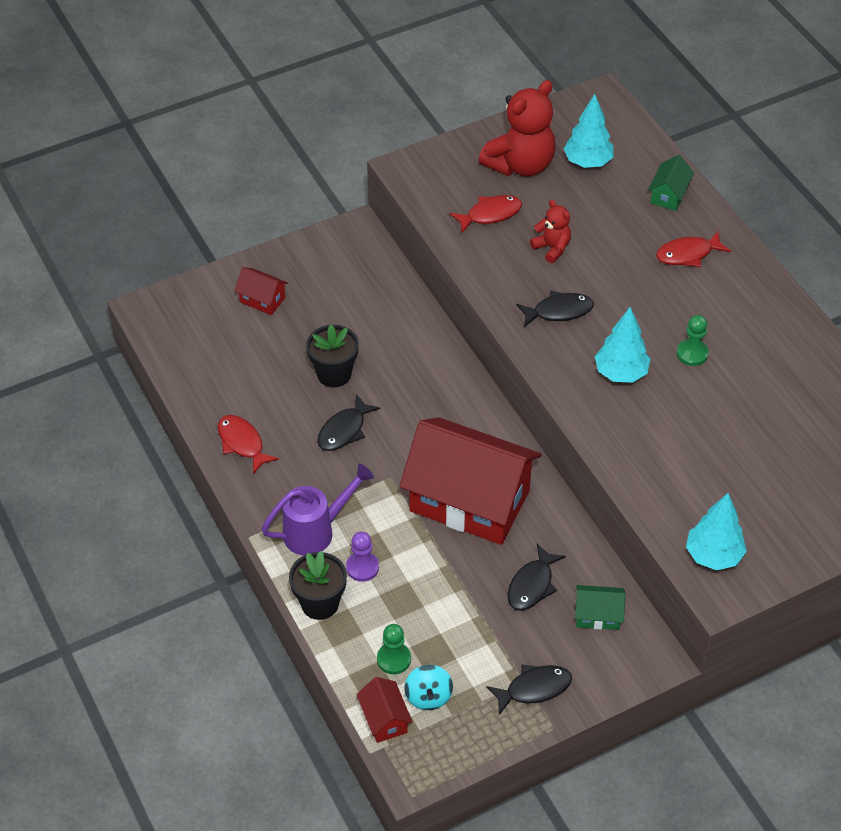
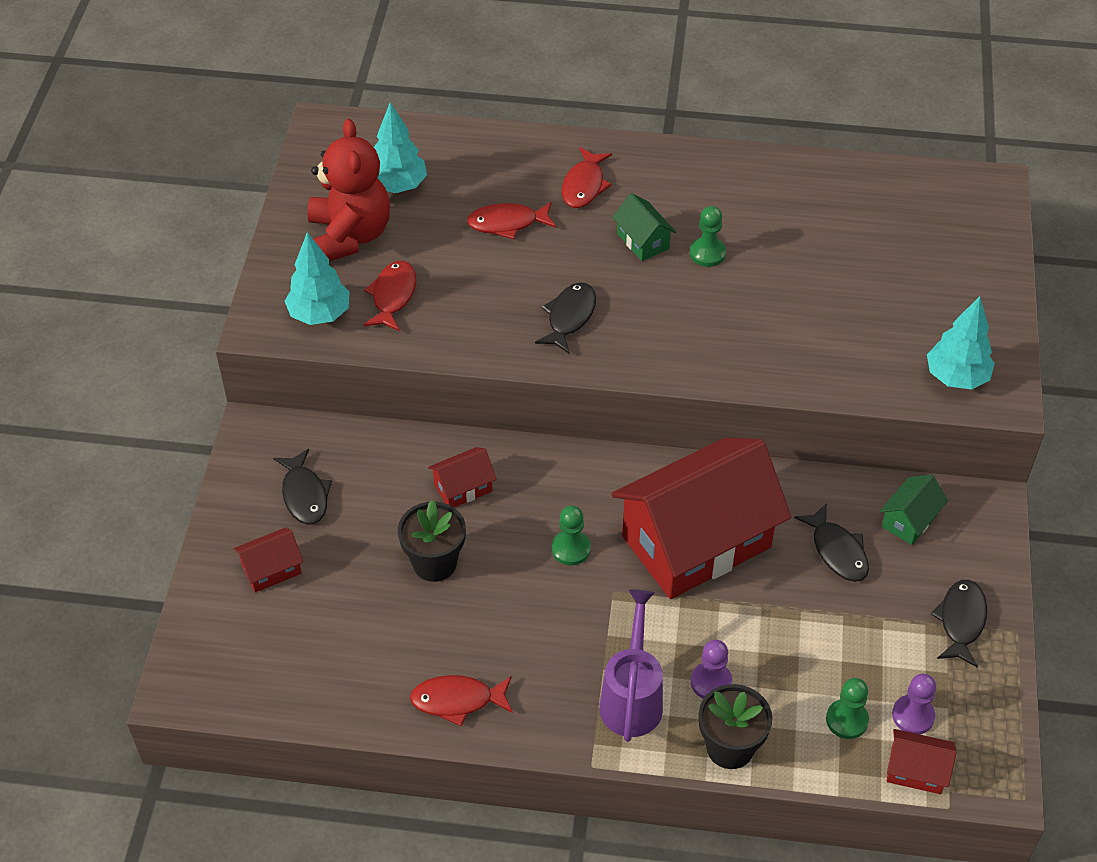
camera: 55 degrees left, 0 degrees up
black fish [317,394,380,451] -> black fish moved to [273,449,332,525]
turquoise spinning top [404,665,453,710] -> purple pawn [892,674,936,734]
red teddy bear [530,200,571,263] -> none
turquoise tree [595,307,650,383] -> turquoise tree moved to [285,232,350,325]
green house [648,155,694,211] -> green house moved to [612,193,676,261]
none -> red house [428,447,497,507]
none -> red fish [467,202,556,239]
none -> green pawn [552,506,591,565]

